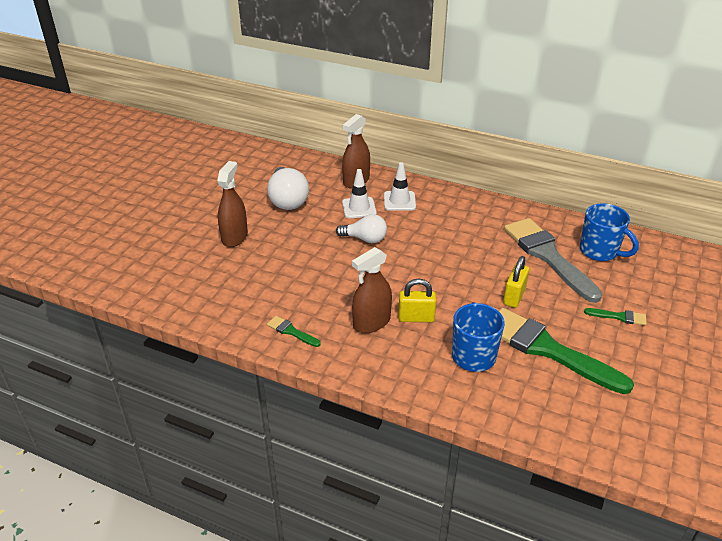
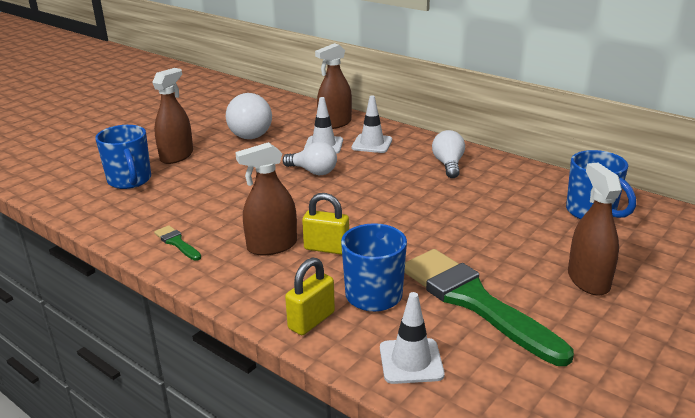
camera: 15 degrees right, 10 degrees down
yellow padlock [503,256,529,308] -> yellow padlock moved to [285,257,335,335]
grey brush [504,218,602,303] -> none
green brush [584,308,647,325] -> brown spray bottle [568,163,622,295]
none -> blue mug [95,125,151,189]
none -> white traffic cone [380,292,445,384]
none -> white light bulb [432,130,465,178]

